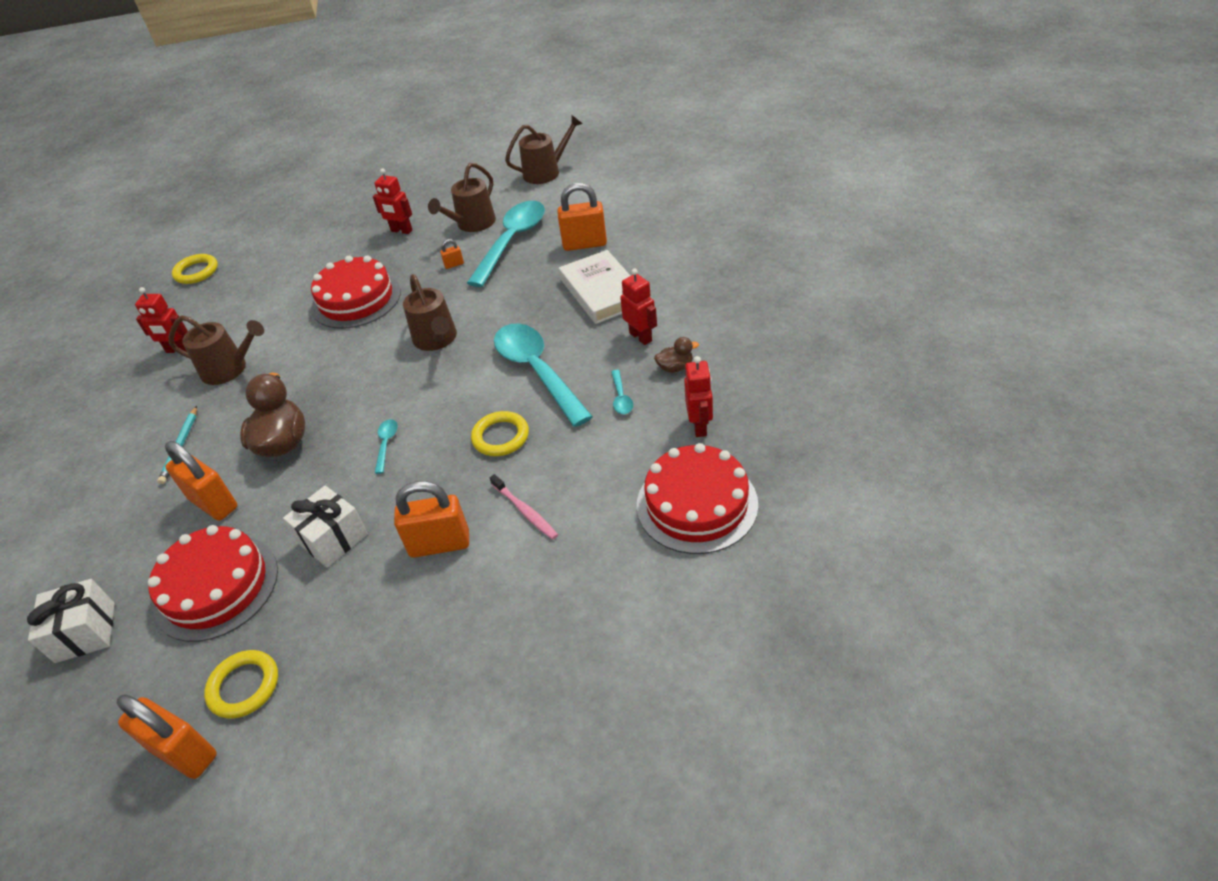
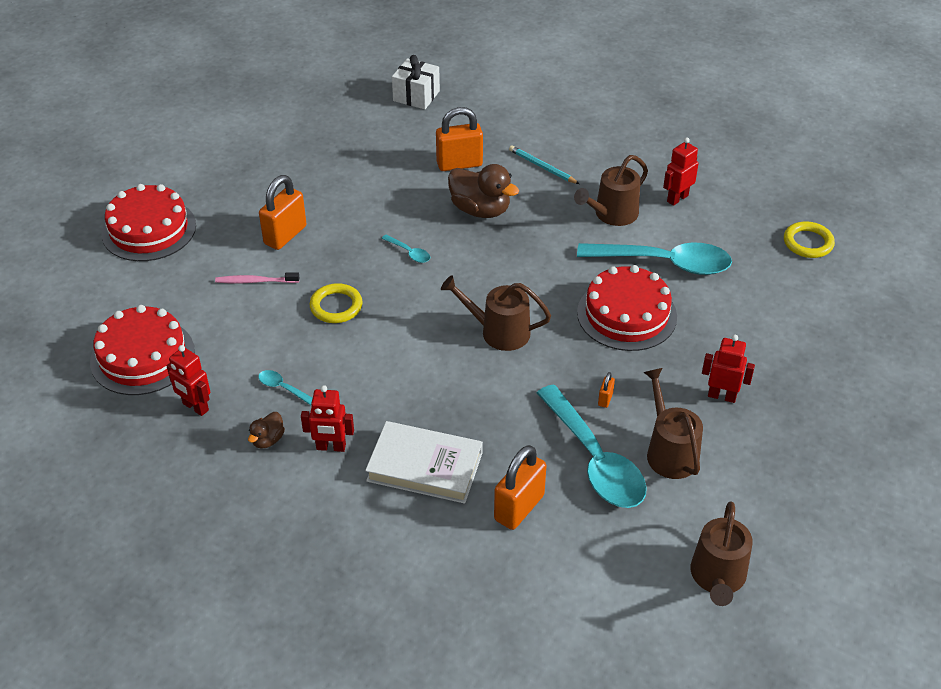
camera: 125 degrees right, 0 degrees up
orange padlock [117,694,217,779] -> none
red cake [148,525,278,642] -> red cake moved to [102,184,196,261]
yellow ring [204,650,278,719] -> none
white gift [283,485,368,568] -> none
red robot [373,168,412,234] -> red robot turned 45 degrees clockwise [702,335,755,403]
turquoise spoon [494,324,593,427] -> turquoise spoon moved to [577,242,732,275]

